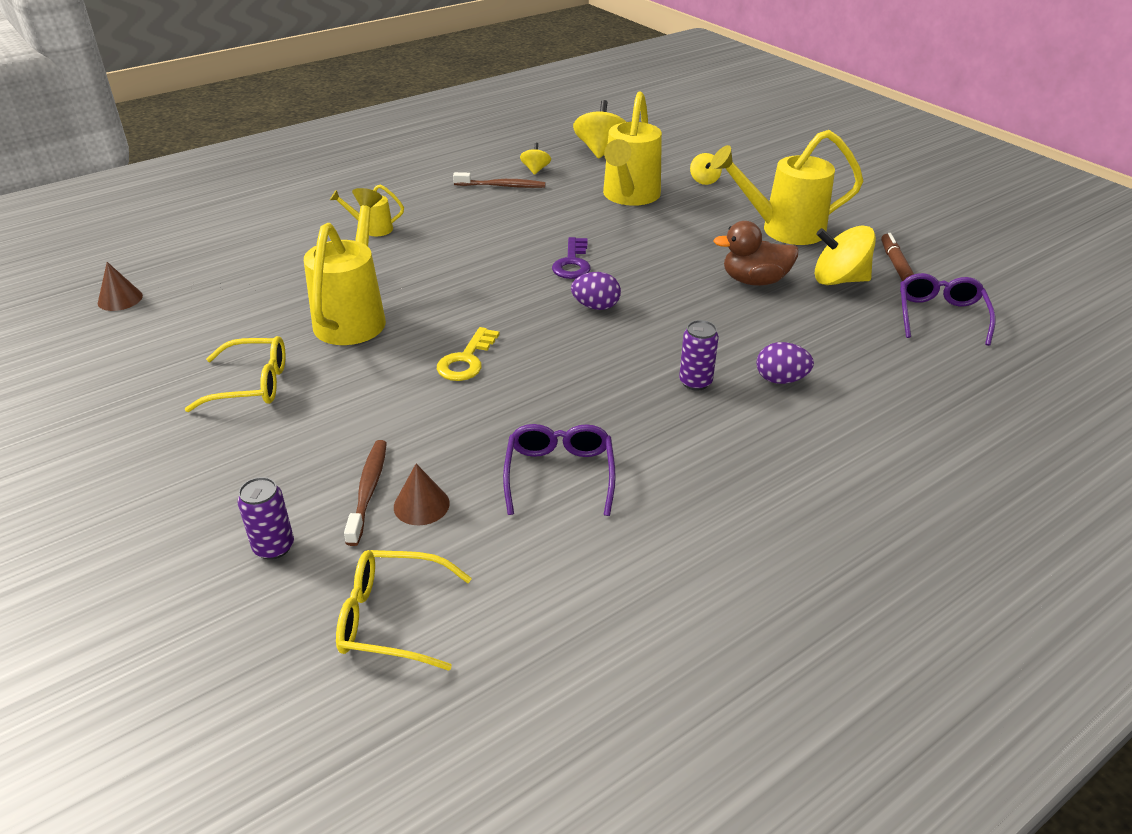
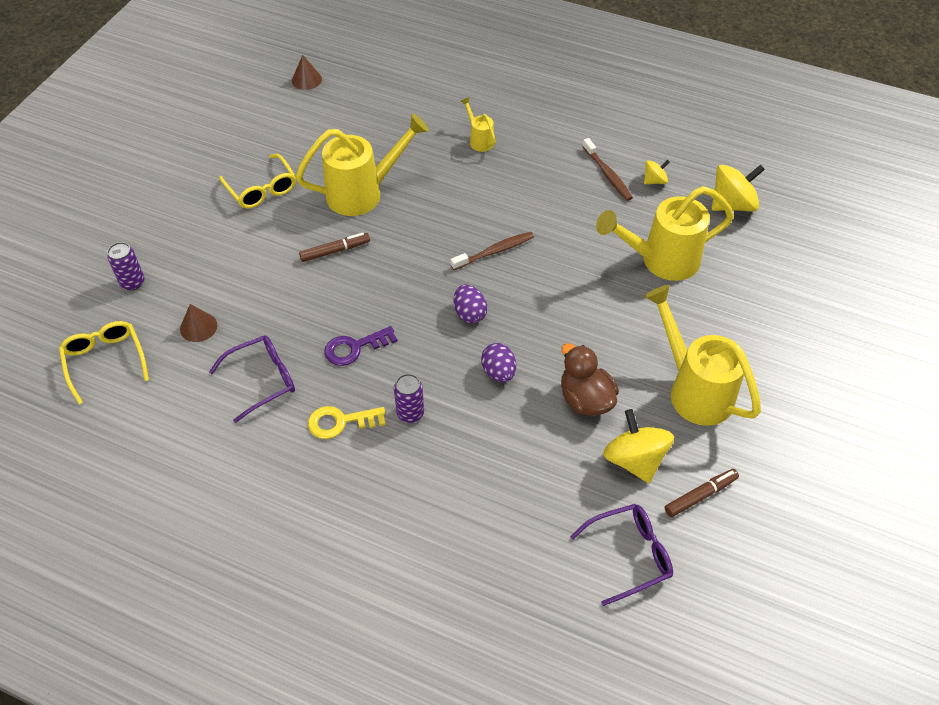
camera: 60 degrees right, 15 degrees up
brown toothbrush [344,440,387,546] -> brown toothbrush moved to [451,232,534,270]
yellow key [437,327,499,381] -> yellow key moved to [308,406,386,439]
purple key [552,237,591,279] -> purple key moved to [324,326,398,366]
yellow spinning top [690,153,722,185] -> none
purple egg [756,342,814,384] -> purple egg moved to [481,343,516,382]
none -> brown marker [299,233,370,262]

